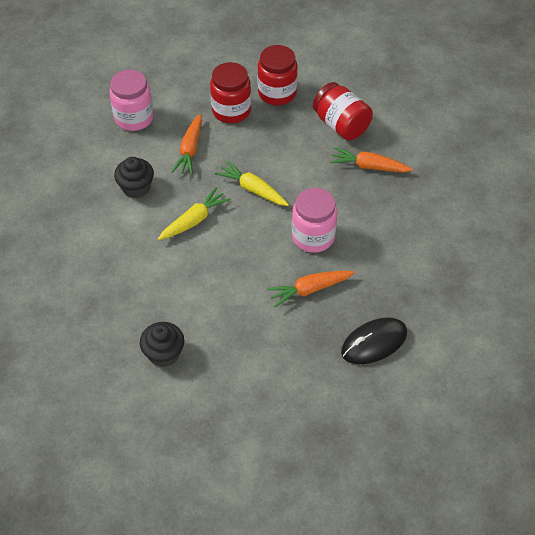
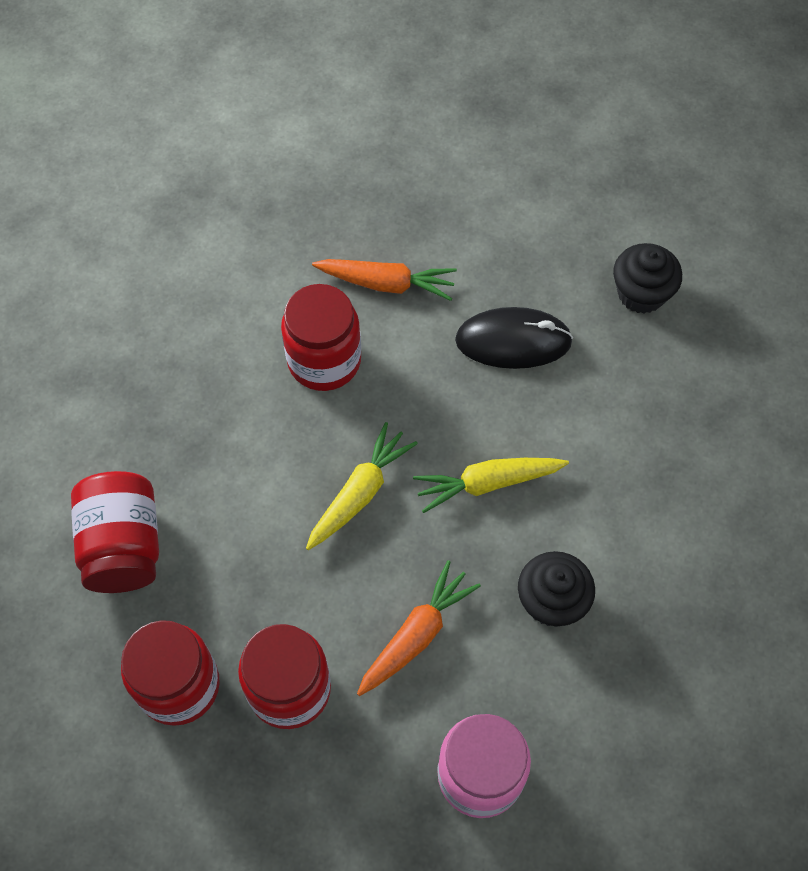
camera: 150 degrees left, 10 degrees up
yellow carrot [215,160,289,206] -> yellow carrot turned 120 degrees counterclockwise [306,422,418,550]
pink jar [292,188,337,253] -> red jar [281,284,361,391]
orange carrot [330,147,413,172] -> none
black mouse [341,317,407,364] -> black mouse moved to [455,307,573,369]

